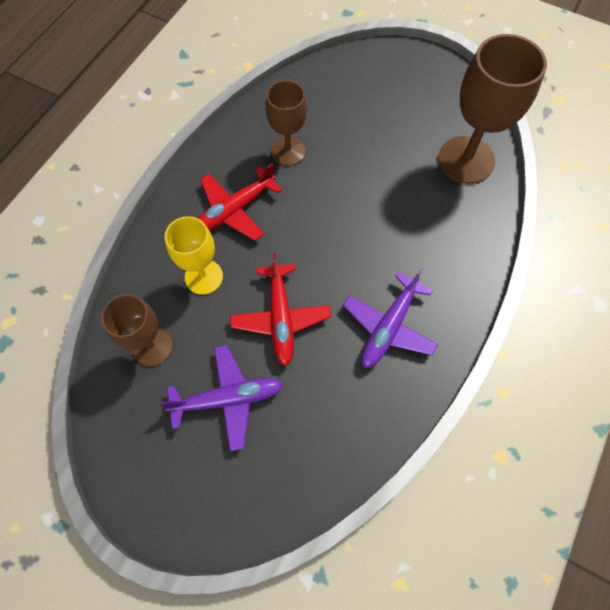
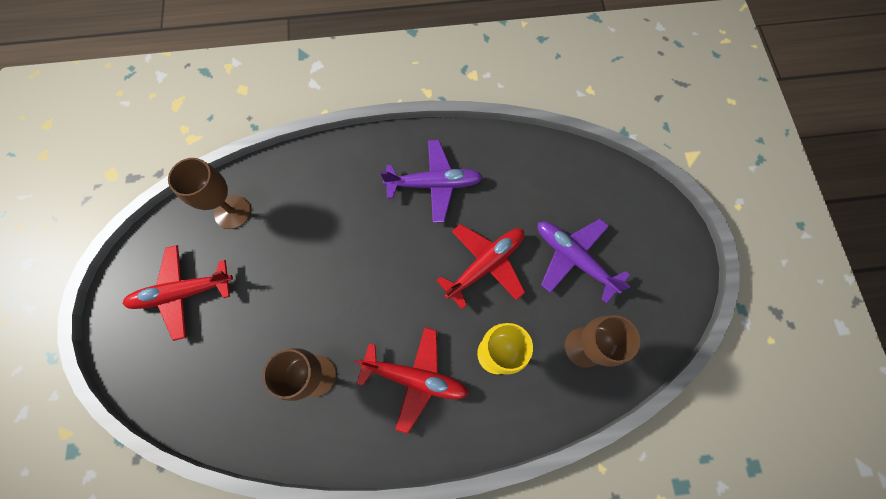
camera: 125 degrees left, 5 degrees up
brown goblet [438,34,547,184] -> brown goblet [168,158,251,229], size x0.62
none -> red plane [123,245,233,341]

